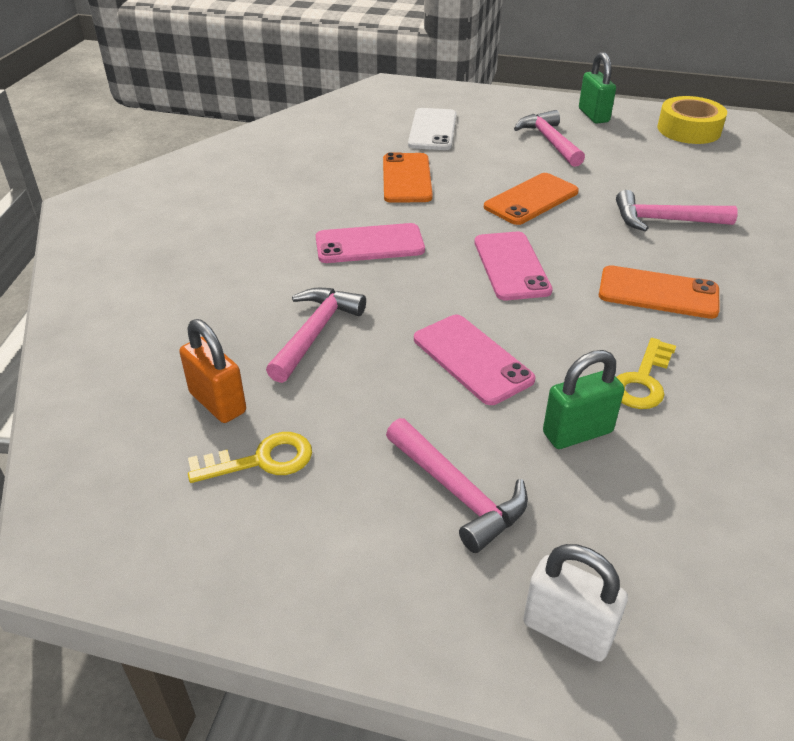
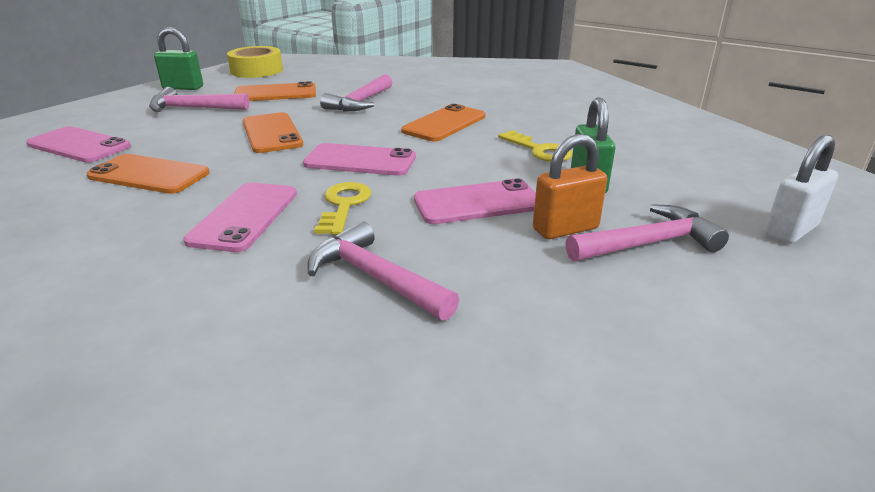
camera: 70 degrees left, 10 degrees down
orange padlock [179,319,246,423] -> orange padlock moved to [533,134,607,239]
yellow key [188,432,312,483] -> yellow key moved to [314,182,371,235]
white phone [408,108,456,150] -> pink phone [26,126,131,163]
none -> orange phone [234,81,316,101]

